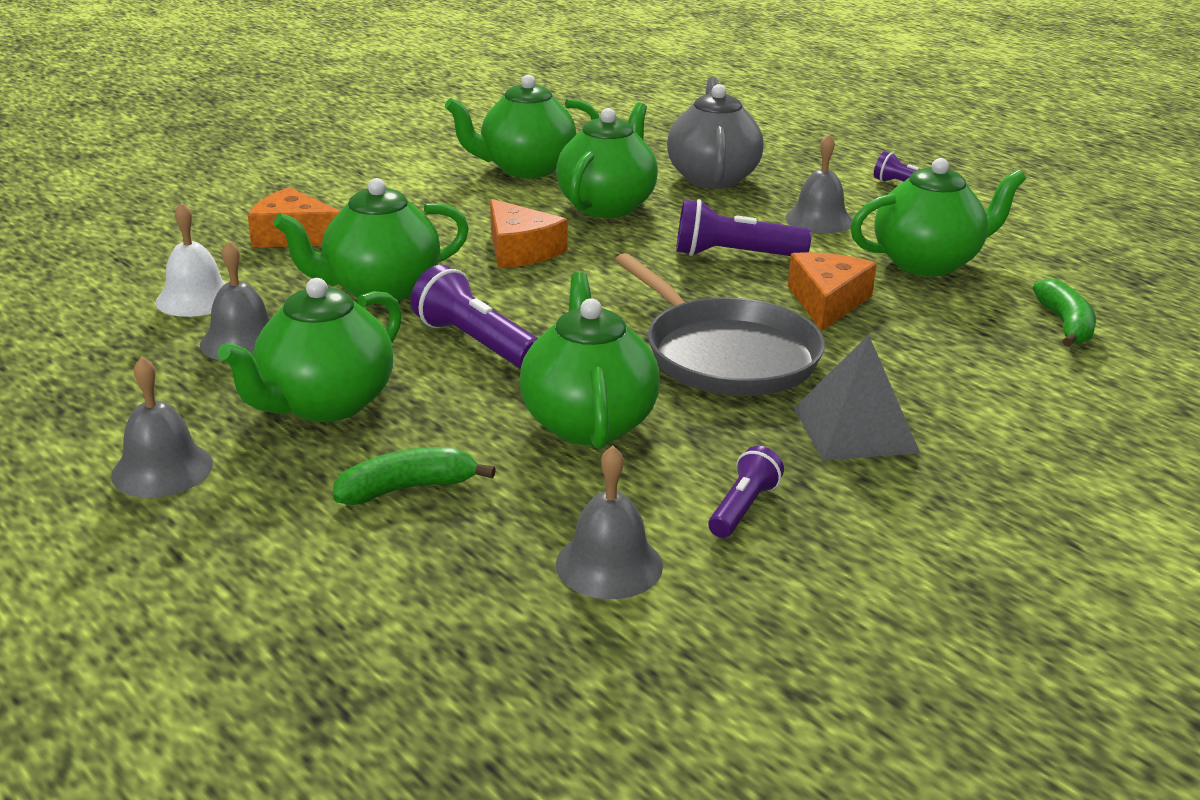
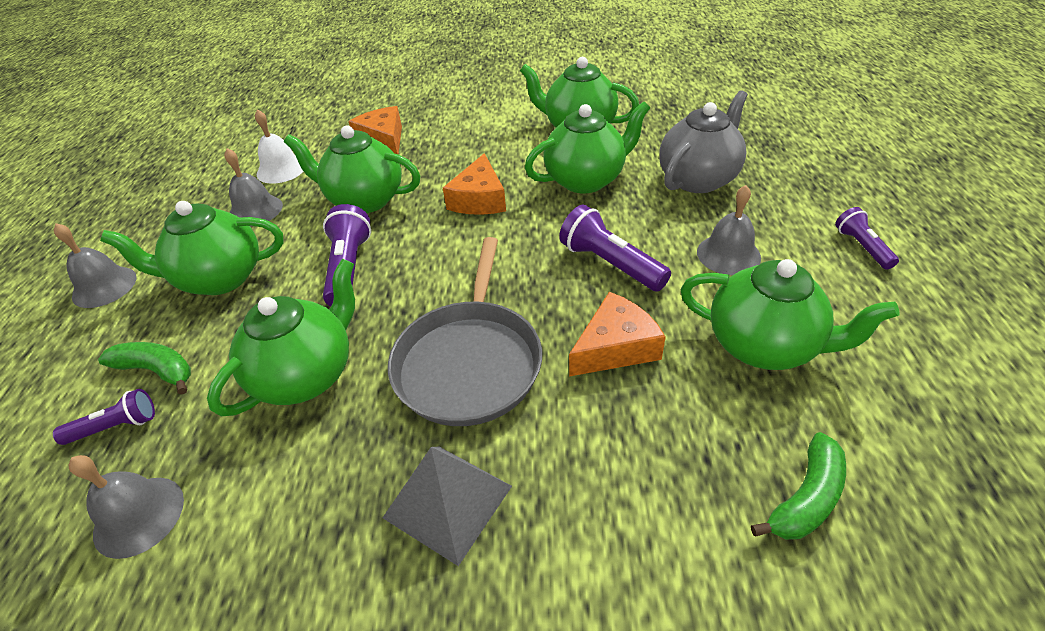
camera: 45 degrees right, 15 degrees up
purple flashlight [708,446,784,538] -> purple flashlight moved to [53,389,155,445]

